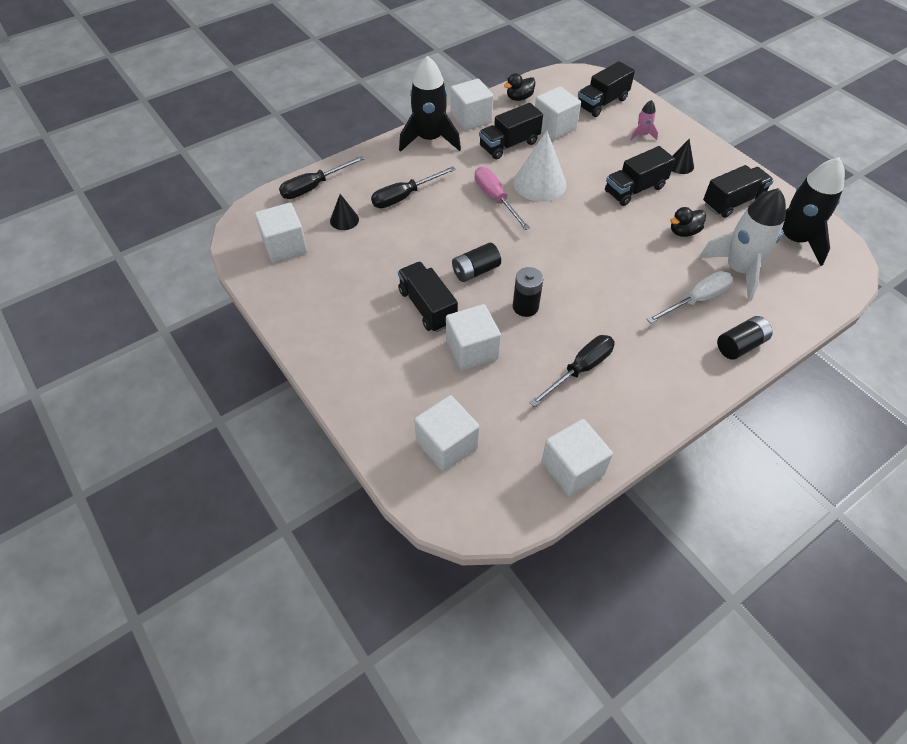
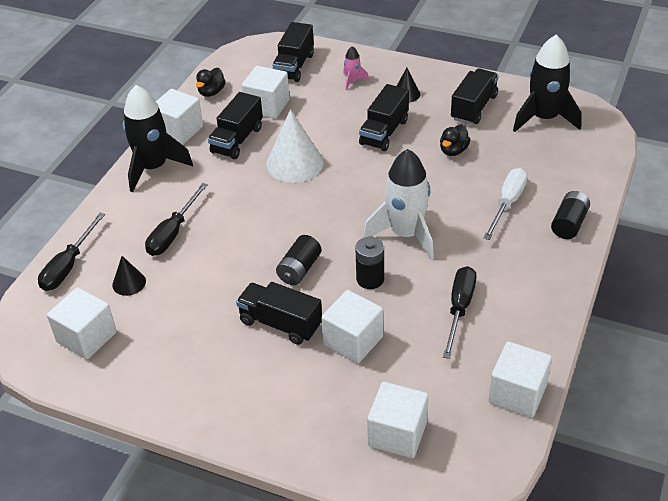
camera: 30 degrees left, 10 degrees down
pink screwdriver [475,167,530,230] -> none
white rocket [699,188,786,301] -> white rocket moved to [363,149,434,260]

